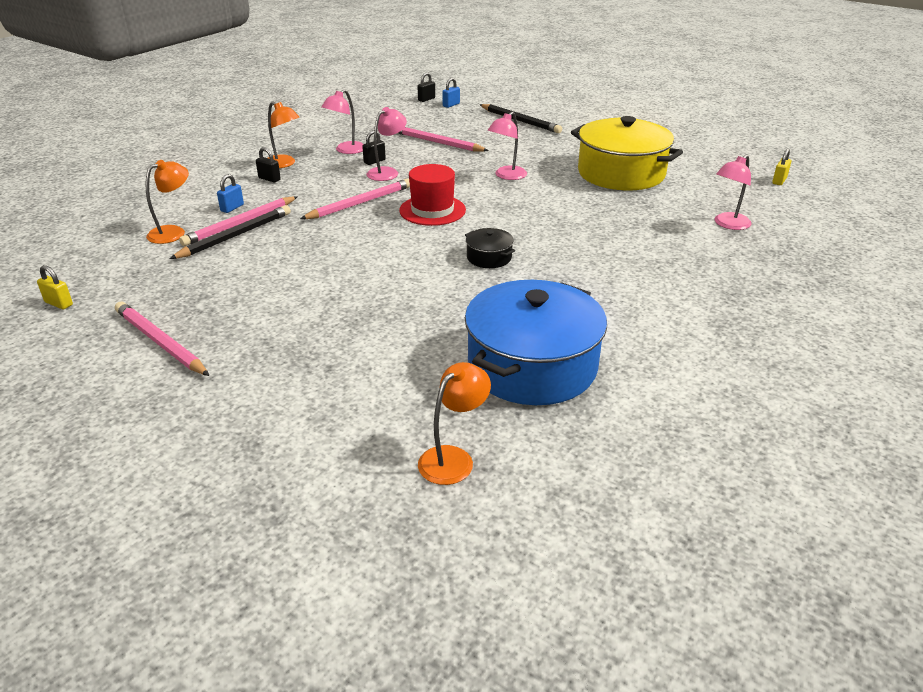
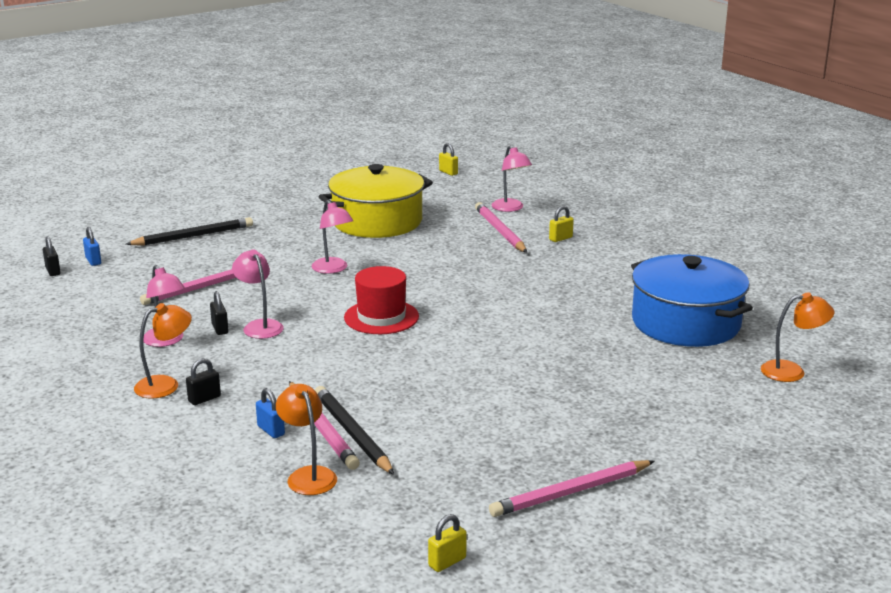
camera: 70 degrees left, 10 degrees down
pink pencil [300,179,410,219] -> pink pencil moved to [475,202,527,253]
orange lamp [418,362,491,485] -> orange lamp turned 120 degrees clockwise [761,292,835,382]
black pot [465,228,515,268] -> none
none -> yellow padlock [549,206,574,242]

